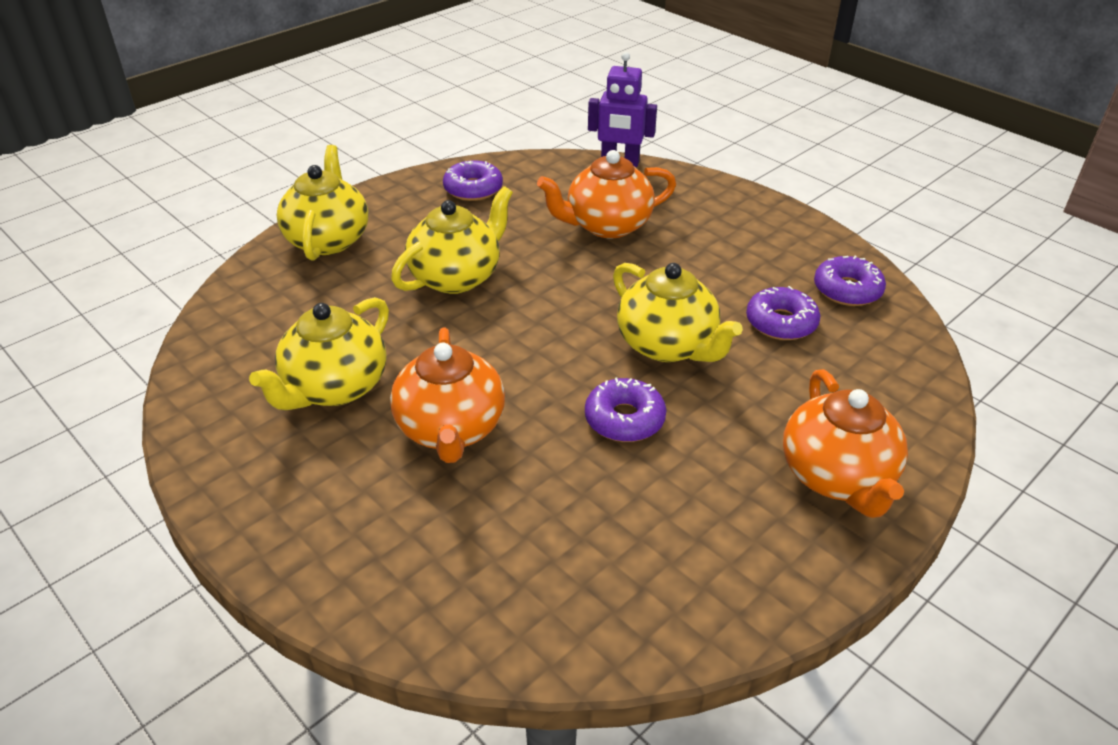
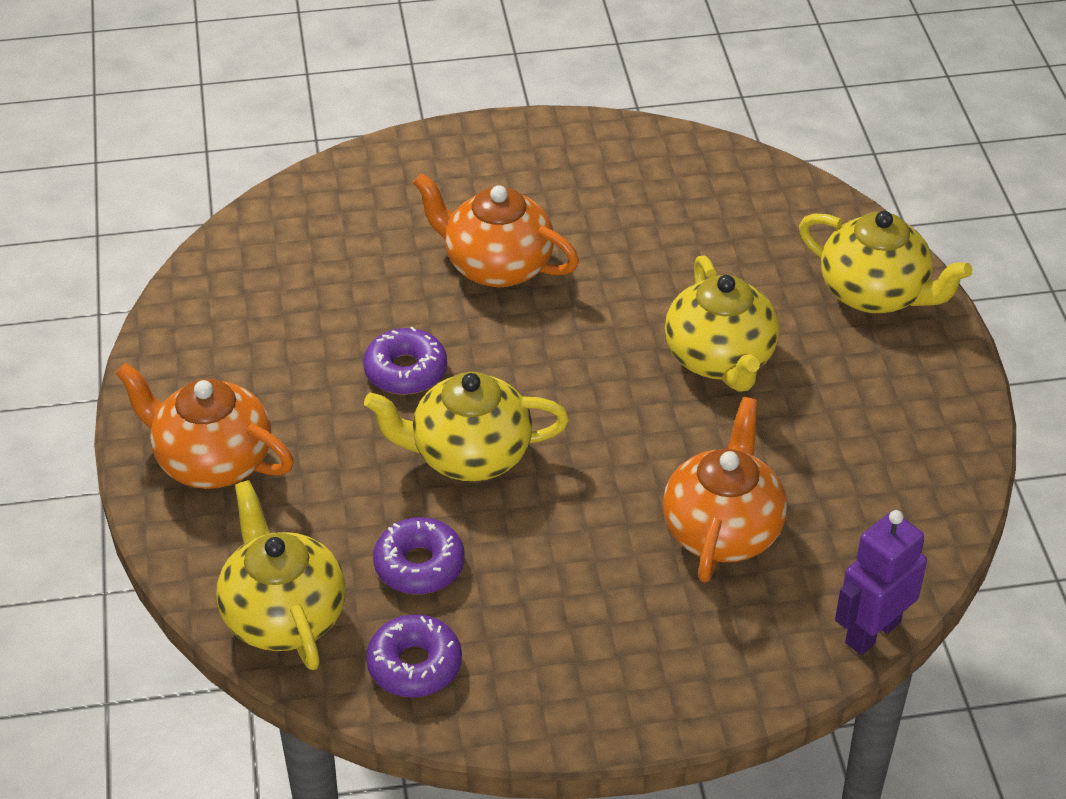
camera: 125 degrees right, 5 degrees up
yellow teapot [249,297,389,410] -> yellow teapot moved to [216,480,346,670]
purple donut [443,161,503,201] -> none

